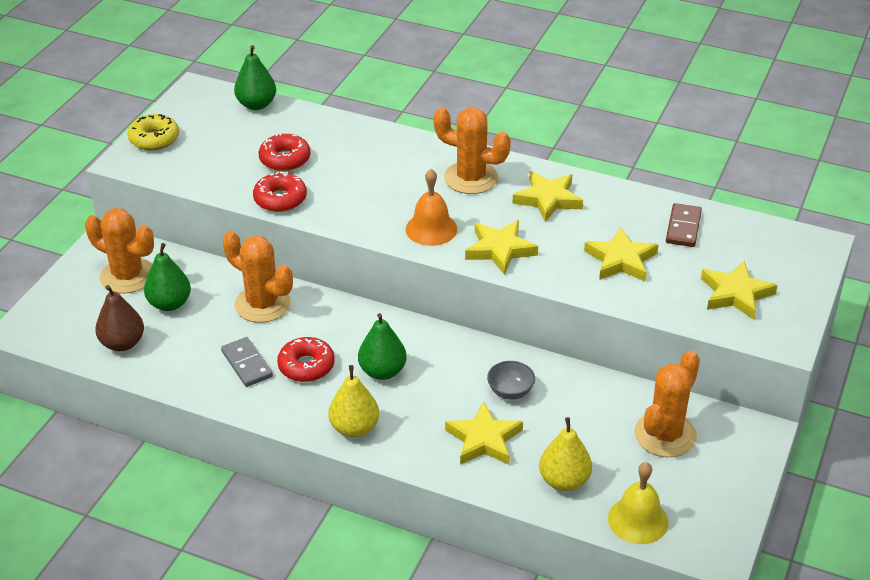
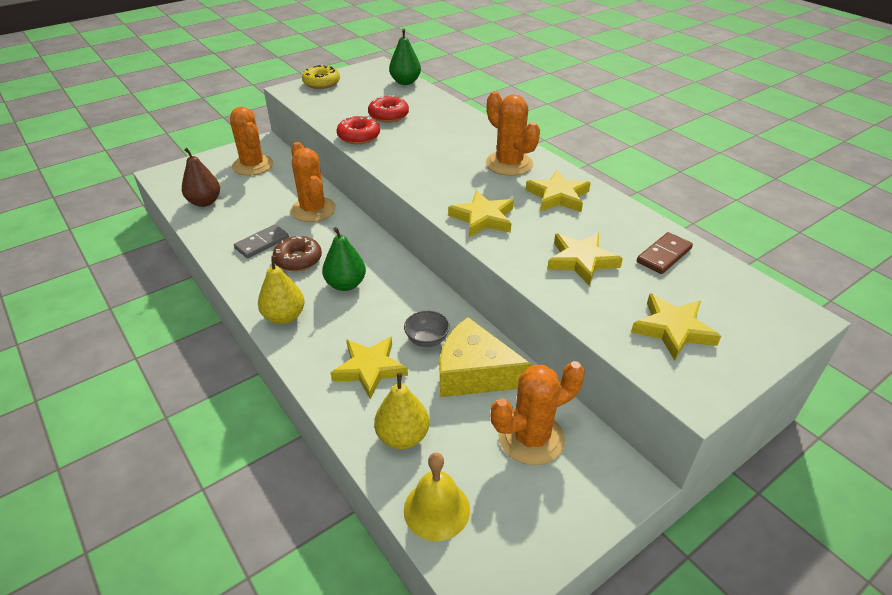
camera: 30 degrees right, 0 degrees up
green pear [144,243,191,311] -> none
grey domino [221,337,273,387] -> grey domino turned 45 degrees clockwise [234,224,289,258]
red donut [277,337,335,382] -> brown donut [273,236,322,272]
orange bell [405,169,457,246] -> none
none -> yellow cheese [440,317,531,397]

